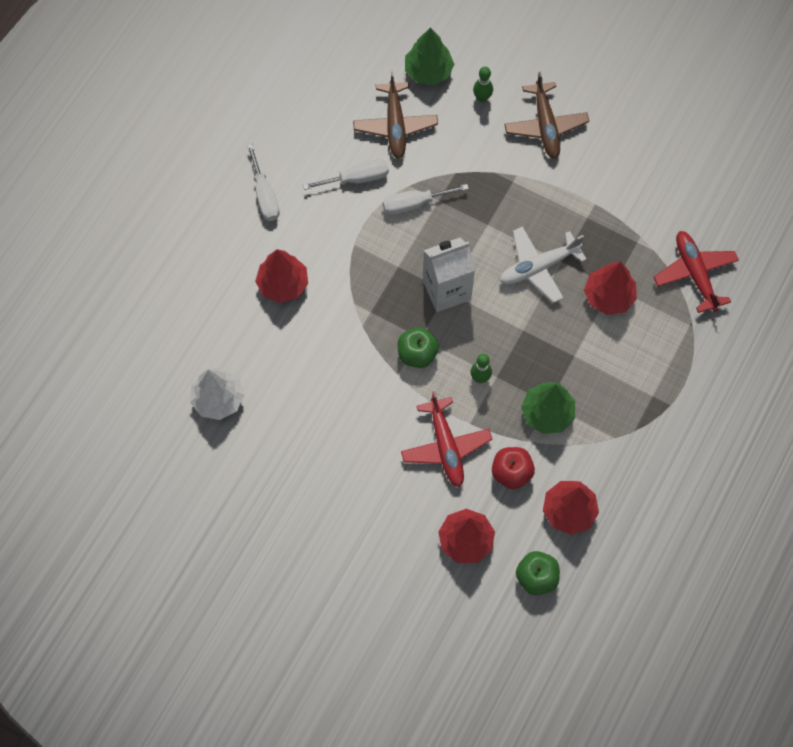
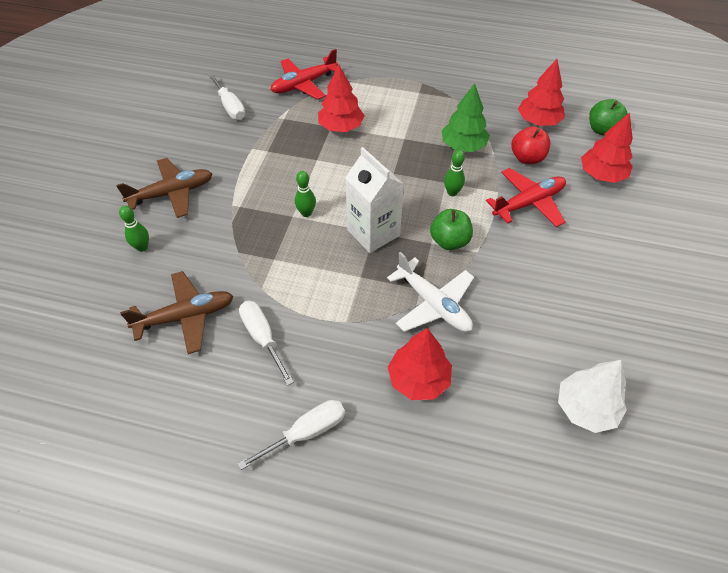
camera: 105 degrees left, 15 degrees down
white screwdriver [383,184,469,215] -> white screwdriver moved to [208,73,245,120]
green tree [405,27,454,85] -> none
white plane [500,226,587,303] -> white plane moved to [387,252,474,332]
none -> green bowling pin [295,171,316,217]

